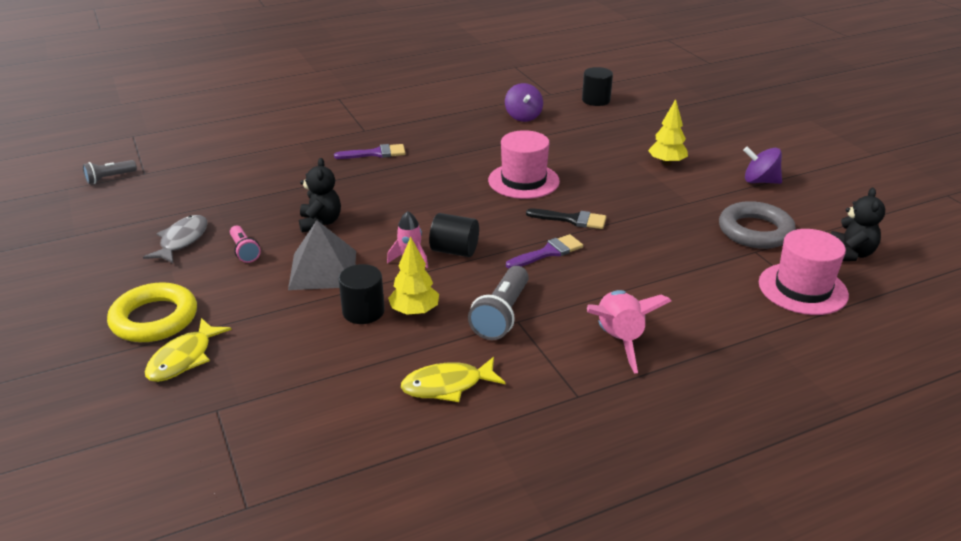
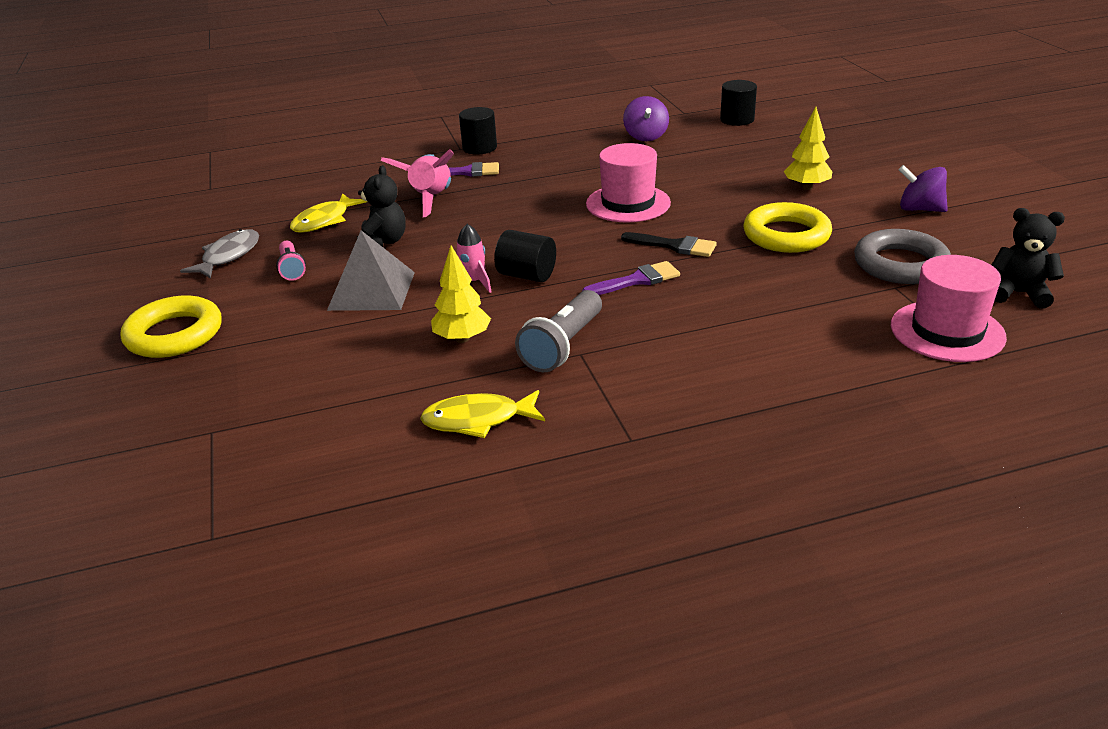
camera: 10 degrees right, 0 degrees up
grey flashlight [83,160,137,184] -> none
yellow fish [145,318,231,382] -> yellow fish moved to [290,193,367,233]
black cylinder [338,264,385,324] -> black cylinder moved to [459,107,497,154]
pink rocket [587,290,671,374] -> pink rocket moved to [381,149,454,217]
black teddy bear [831,188,885,261] -> black teddy bear turned 90 degrees counterclockwise [992,208,1065,309]
none -> yellow ring [743,202,832,253]

